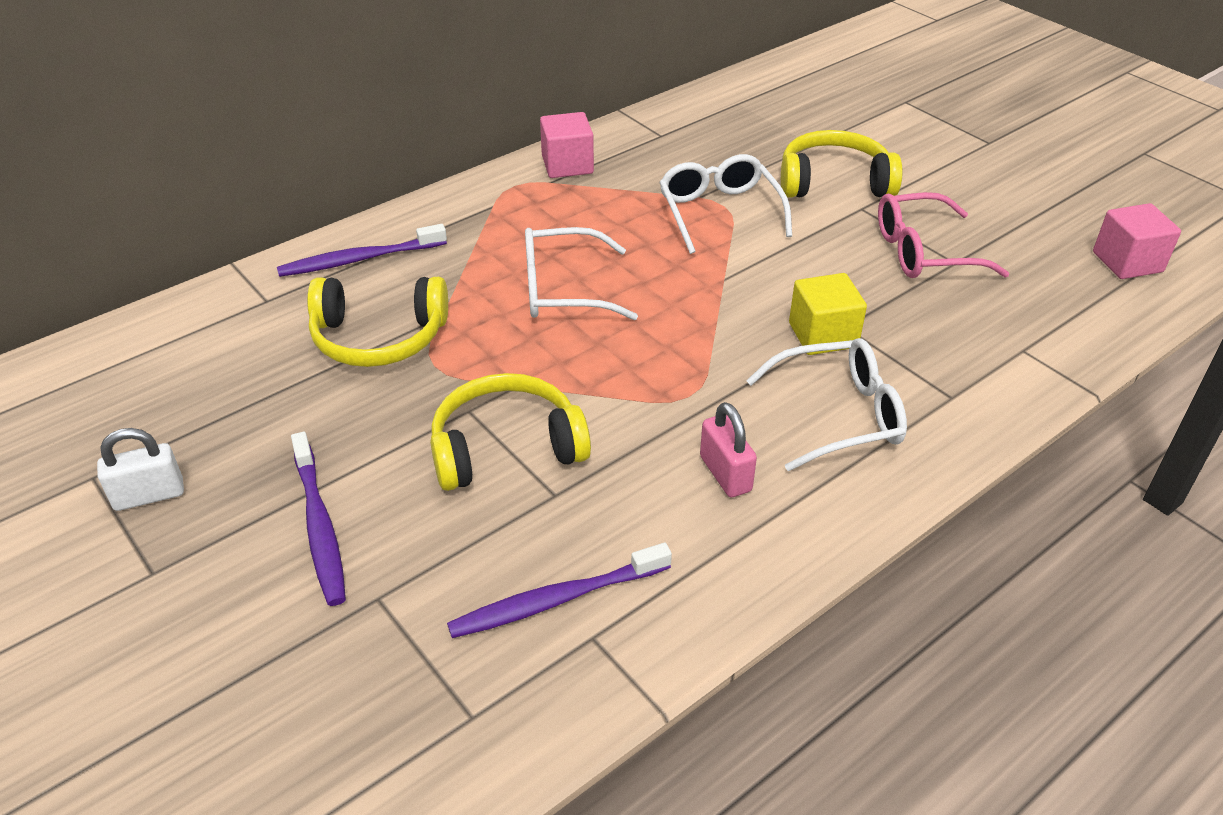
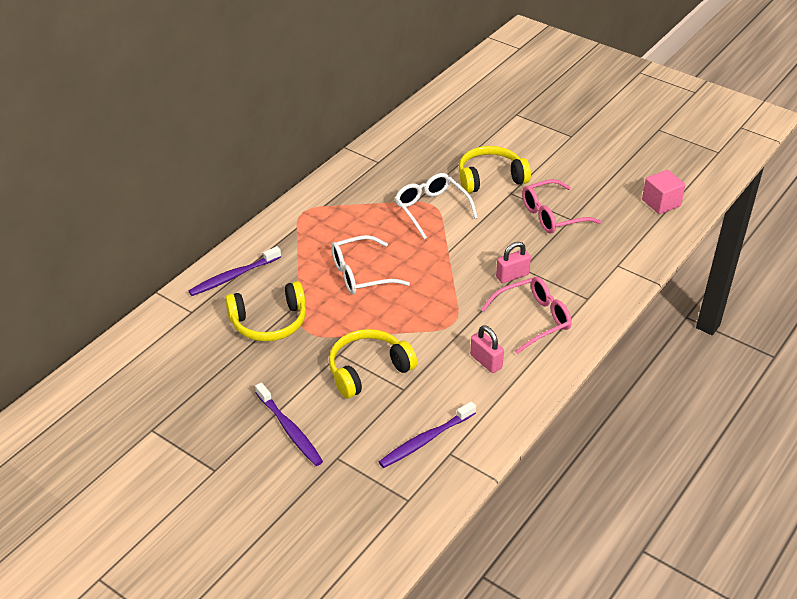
camera: 15 degrees left, 0 degrees up
white padlock [97,428,184,511] -> none
pink cube [540,112,594,178] -> none
white glasses [746,338,907,471] -> pink glasses [481,277,572,354]
yellow cube [789,273,867,355] -> pink padlock [496,242,531,283]

